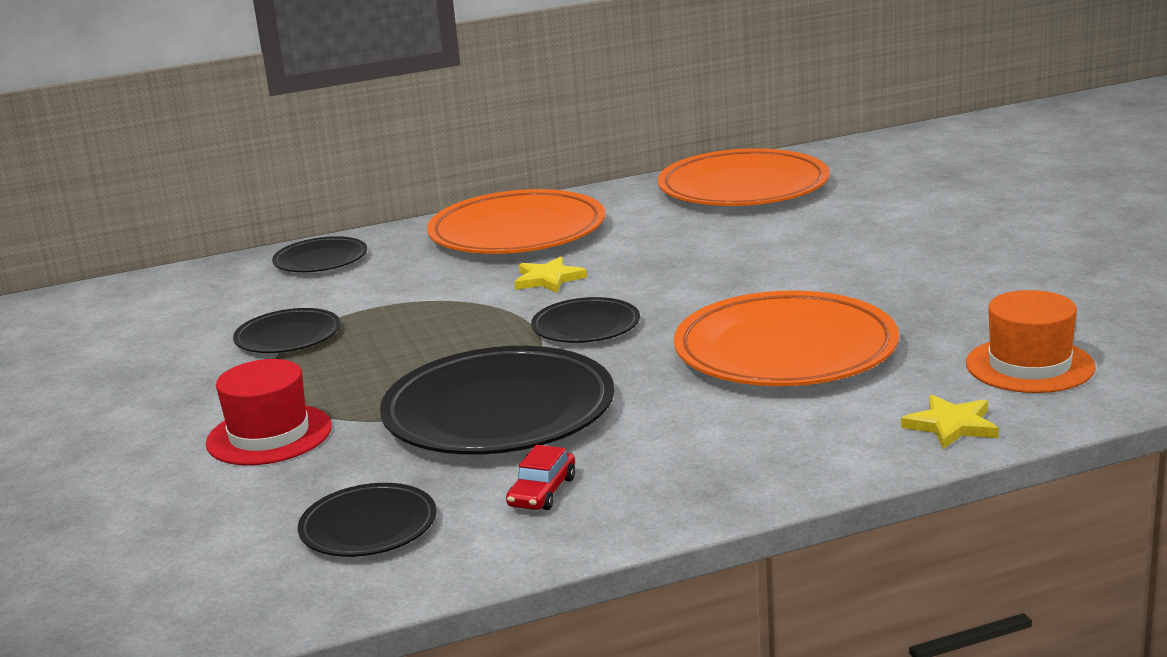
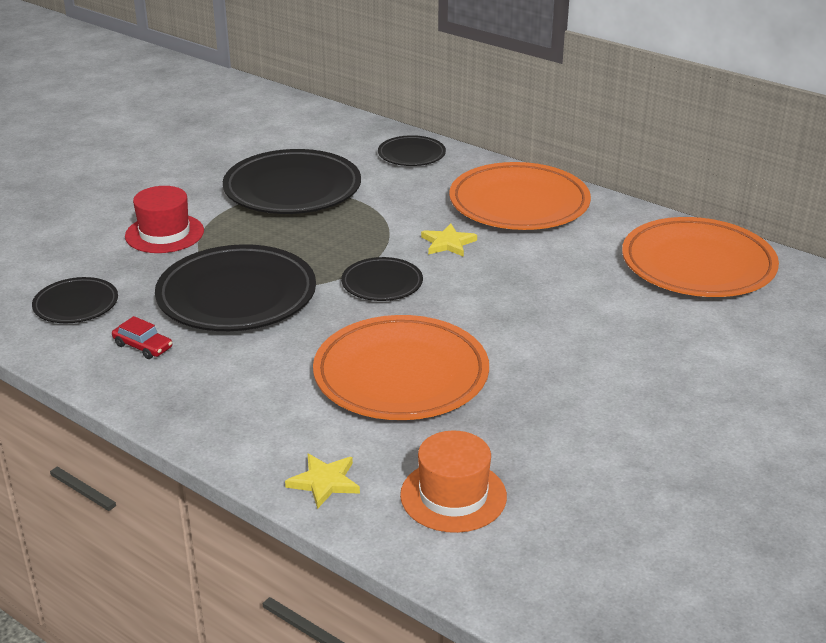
camera: 55 degrees right, 10 degrees up
black plate [233,308,341,353] -> black plate [223,149,361,214], size x1.92
red car [506,445,575,510] -> red car turned 135 degrees counterclockwise [112,316,172,359]

